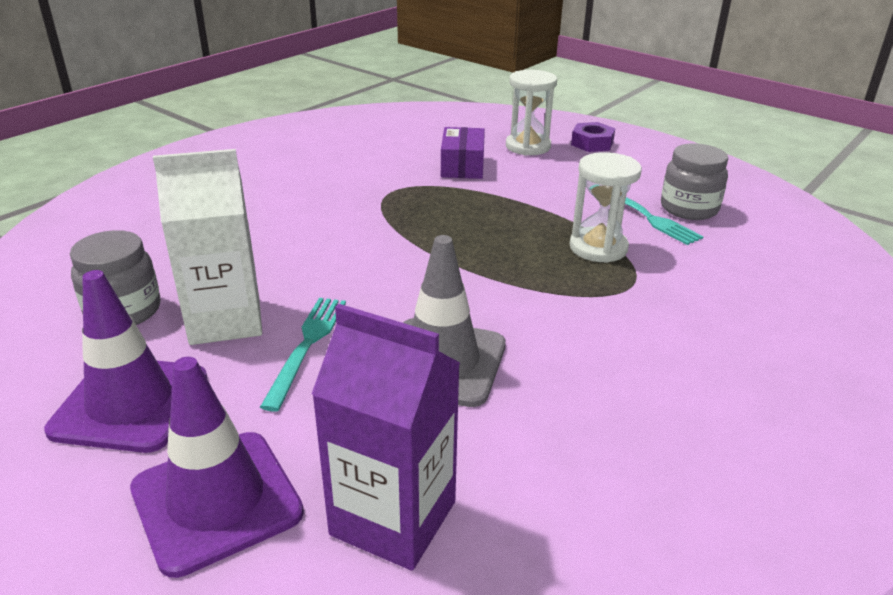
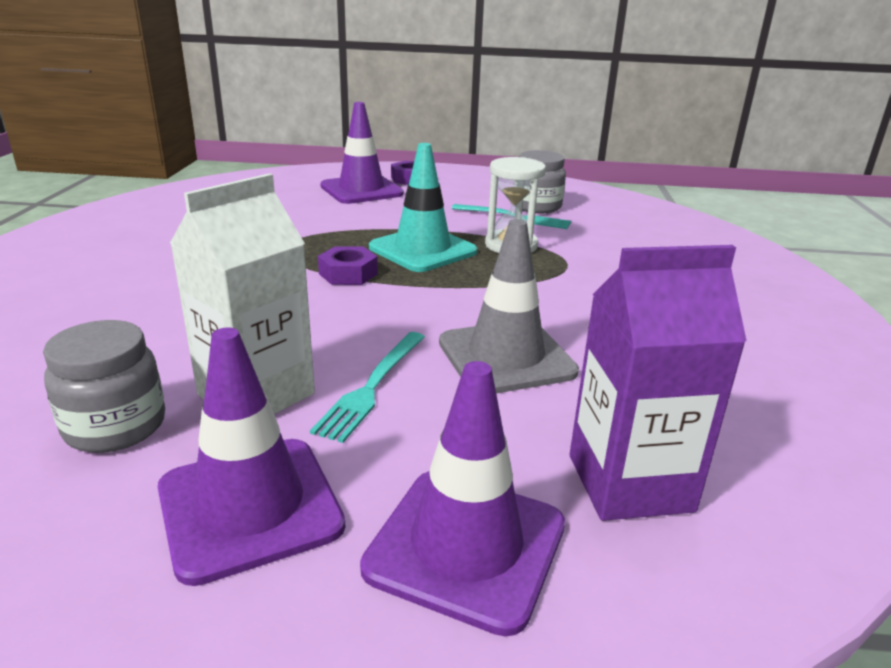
camera: 35 degrees left, 5 degrees down
turquoise fork [260,298,346,412] -> turquoise fork turned 135 degrees counterclockwise [310,332,425,443]
purple box [441,127,485,179] -> none
white hourglass [506,70,557,156] -> purple traffic cone [320,102,404,204]
none -> purple nut [318,246,378,285]
none -> turquoise traffic cone [369,143,477,272]

